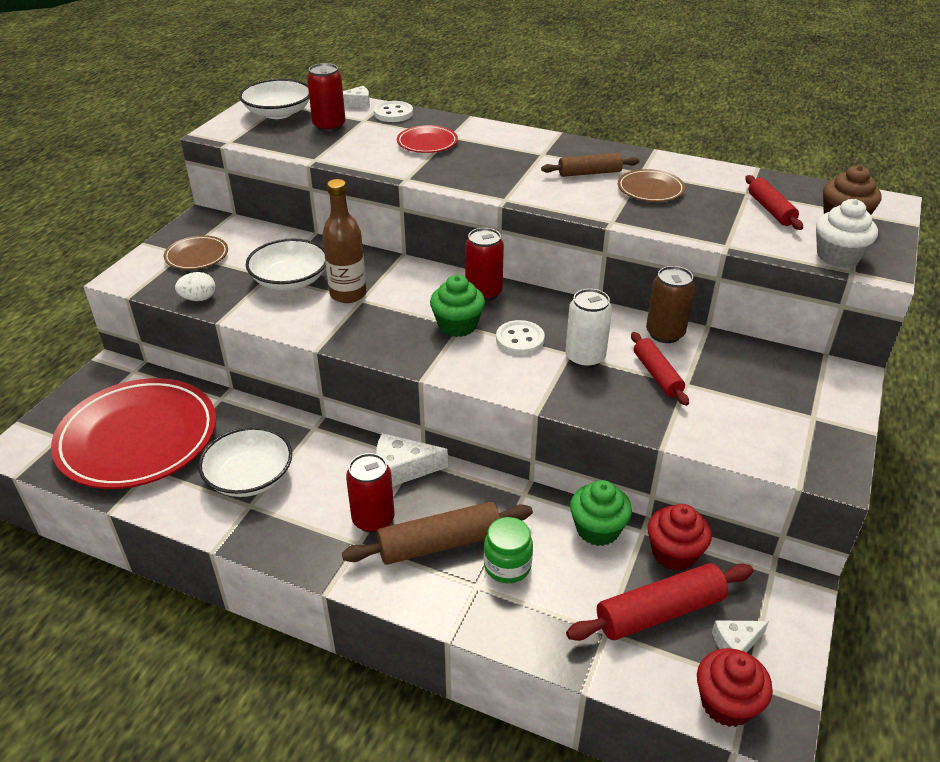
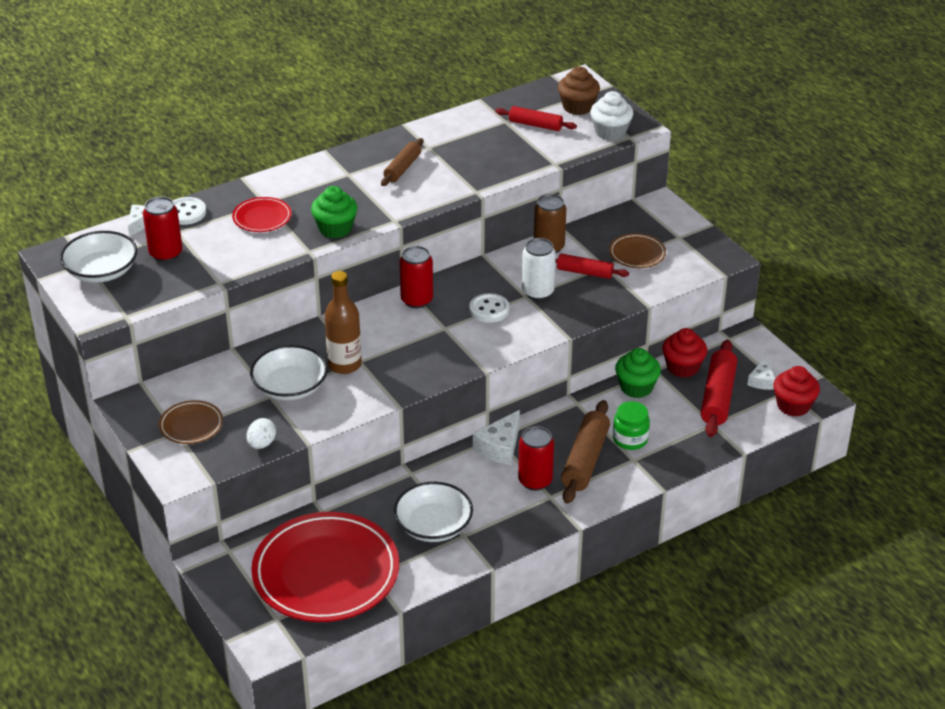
camera: 55 degrees left, 0 degrees up
green cupcake [430,275,485,337] -> green cupcake moved to [311,186,358,238]
brown plate [618,169,685,202] -> brown plate moved to [609,233,666,268]

